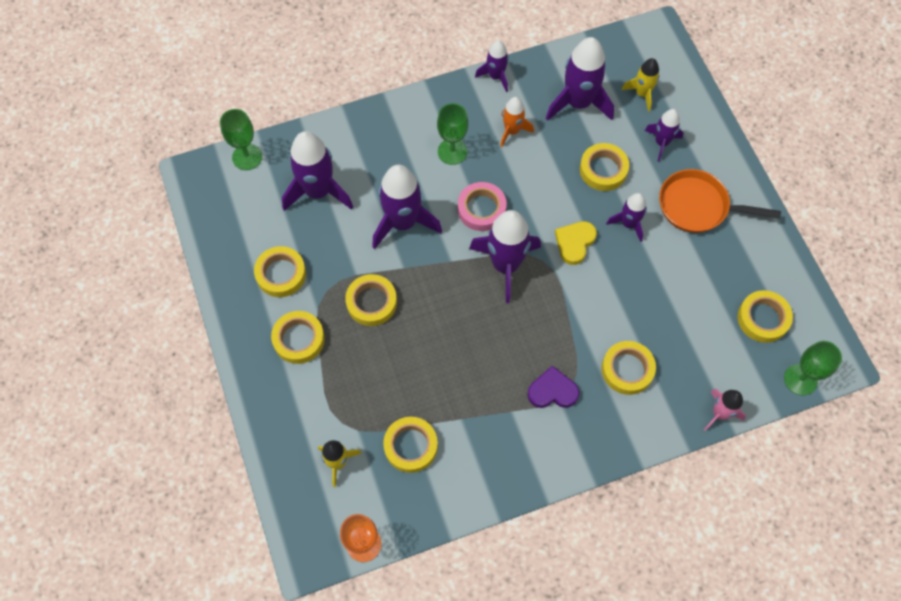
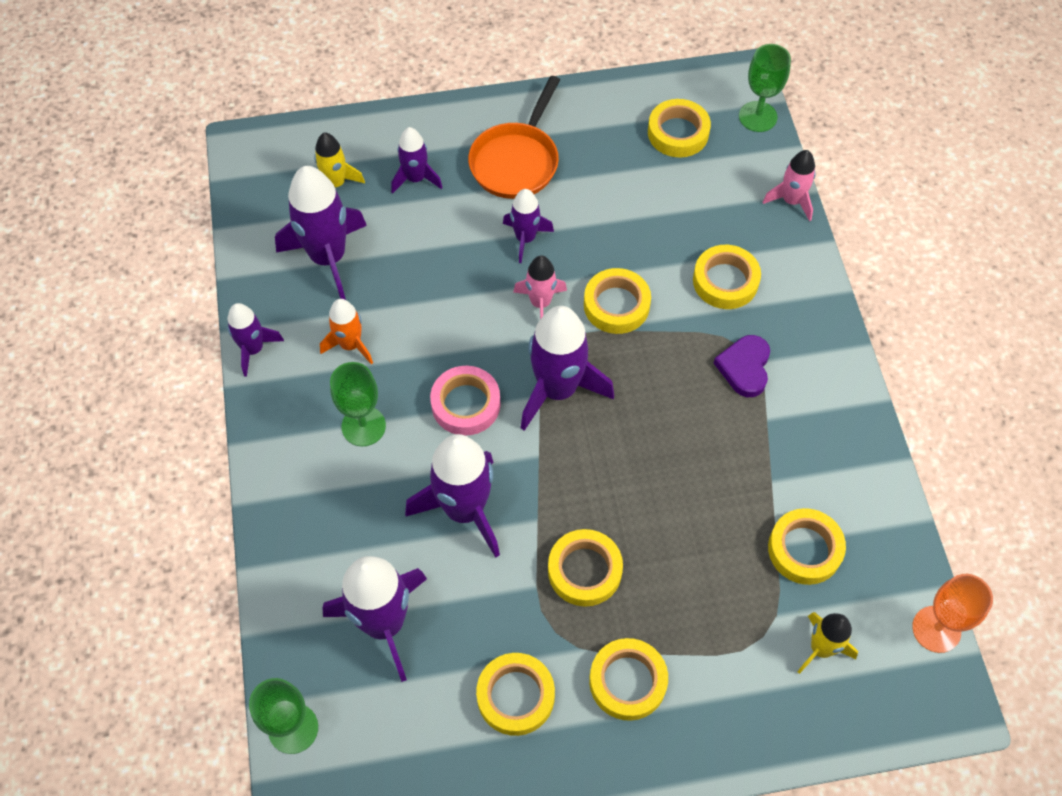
camera: 80 degrees left, 5 degrees down
yellow heart [555,221,597,265] -> pink rocket [513,255,567,319]
yellow tape [580,143,629,191] -> yellow tape moved to [584,268,651,334]

